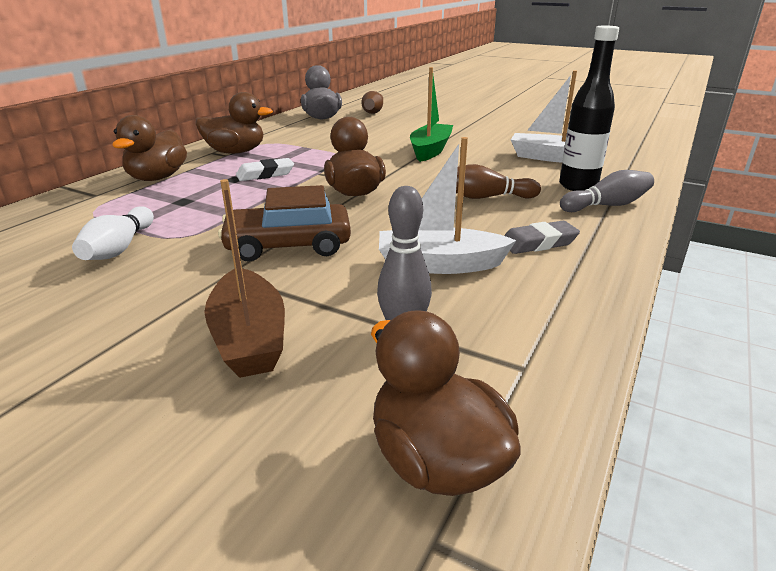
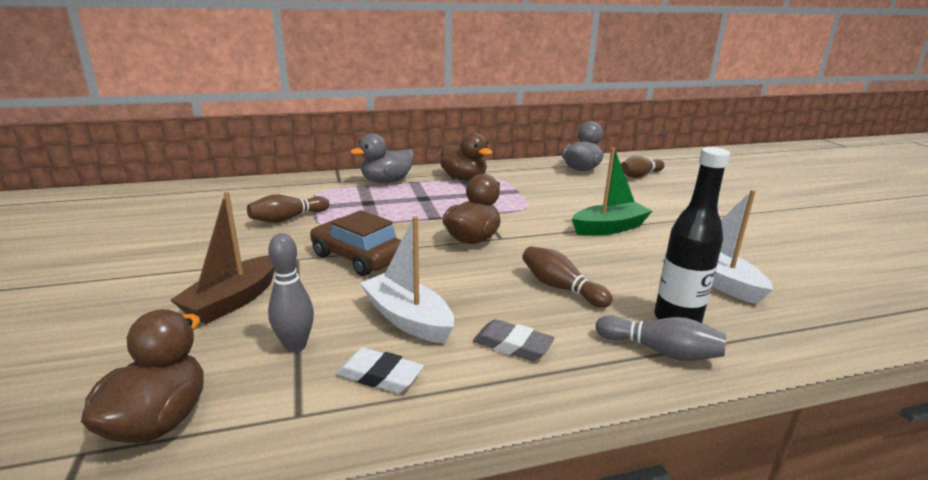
camera: 45 degrees right, 5 degrees down
white bowling pin [72,206,154,260] -> brown bowling pin [247,194,329,223]
brown duck [112,115,187,181] -> grey duck [350,133,414,183]
white eraser [236,158,294,181] -> white eraser moved to [336,348,424,393]

